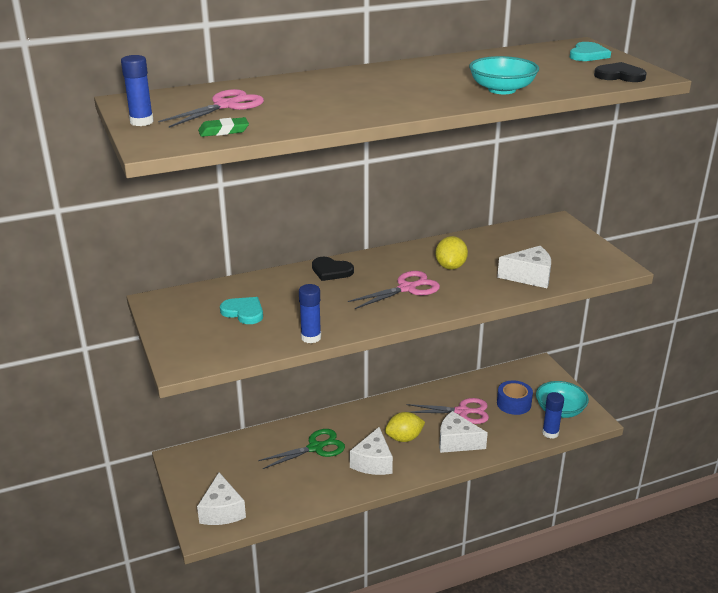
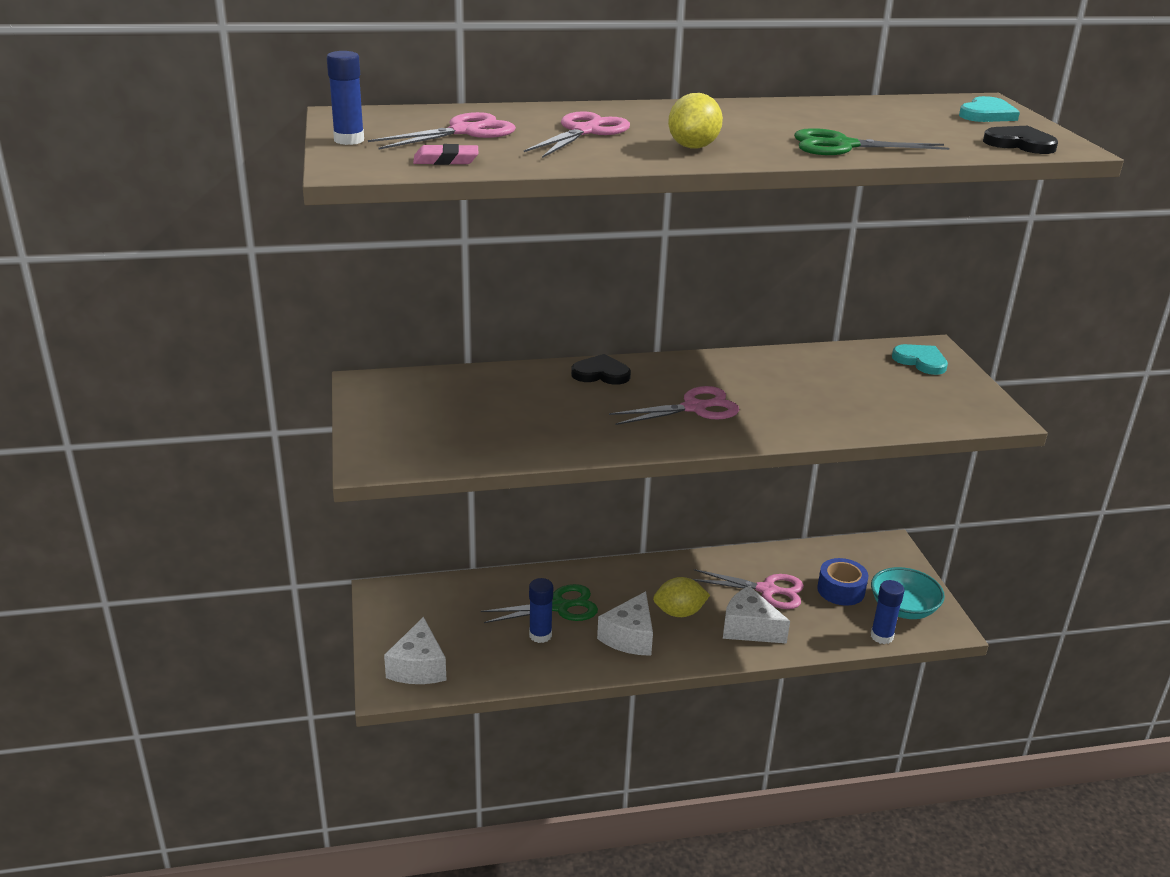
camera: 10 degrees right, 0 degrees up
green eraser [198,117,249,137] -> pink eraser [413,144,478,165]
turquoise heart [220,297,263,324] -> turquoise heart moved to [892,344,948,375]
blue glue stick [299,284,321,343] -> blue glue stick moved to [529,578,553,643]
black heart [312,257,354,281] -> black heart turned 150 degrees clockwise [571,354,631,385]
yellow lemon [436,236,468,270] -> yellow lemon moved to [668,93,723,149]
turquoise bowl [469,56,539,94] -> green scissors [794,128,949,155]
white cheese [497,246,551,288] -> none
none -> pink scissors [524,111,630,158]

